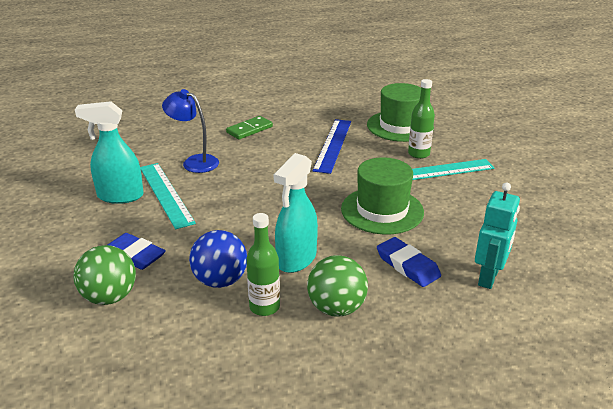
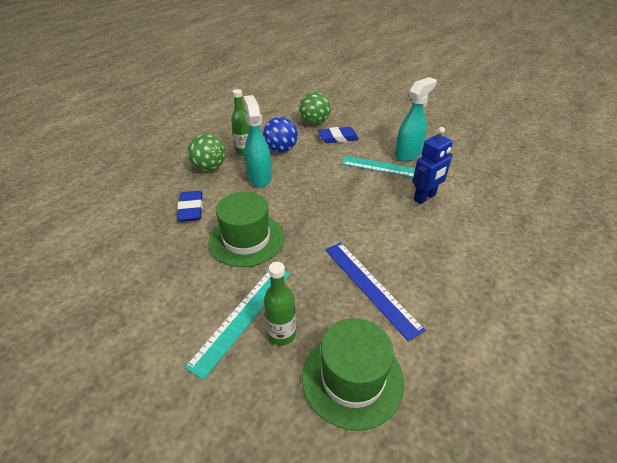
camera: 135 degrees right, 10 degrees up
blue lamp [162,89,219,173] -> blue robot [412,127,453,204]
green domino [226,116,273,140] -> none
blue eraser [377,237,441,287] -> blue eraser turned 75 degrees clockwise [177,191,203,222]
turquoise robot [475,182,520,289] -> none

